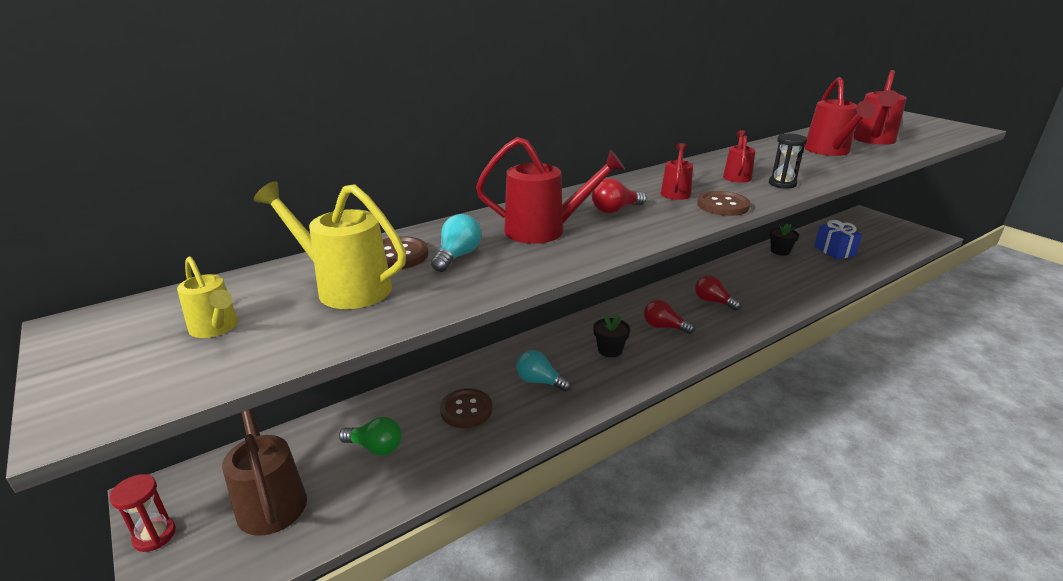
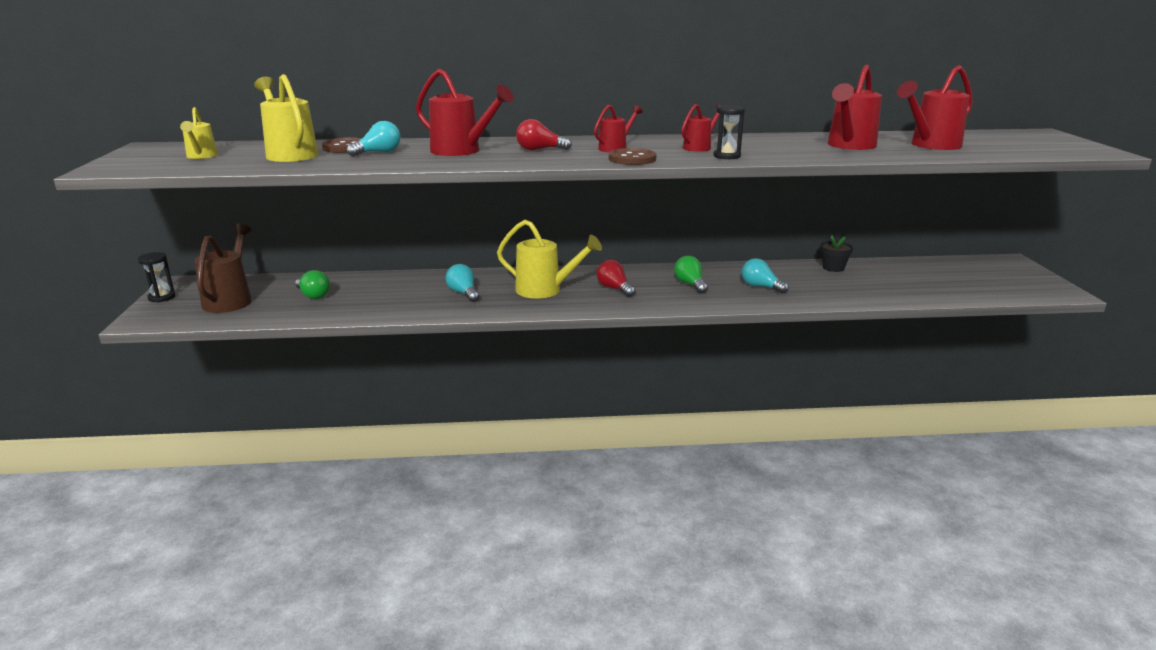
camera: 30 degrees right, 5 degrees down
red hourglass [110,474,176,552] -> black hourglass [138,252,175,303]
brown button [440,389,492,428] -> none
black flower pot [593,314,630,357] -> yellow watering can [497,220,602,298]
red light bulb [695,275,741,310] -> green light bulb [674,256,708,294]
blue gift [814,220,862,259] -> none
none -> turquoise light bulb [742,258,789,294]

